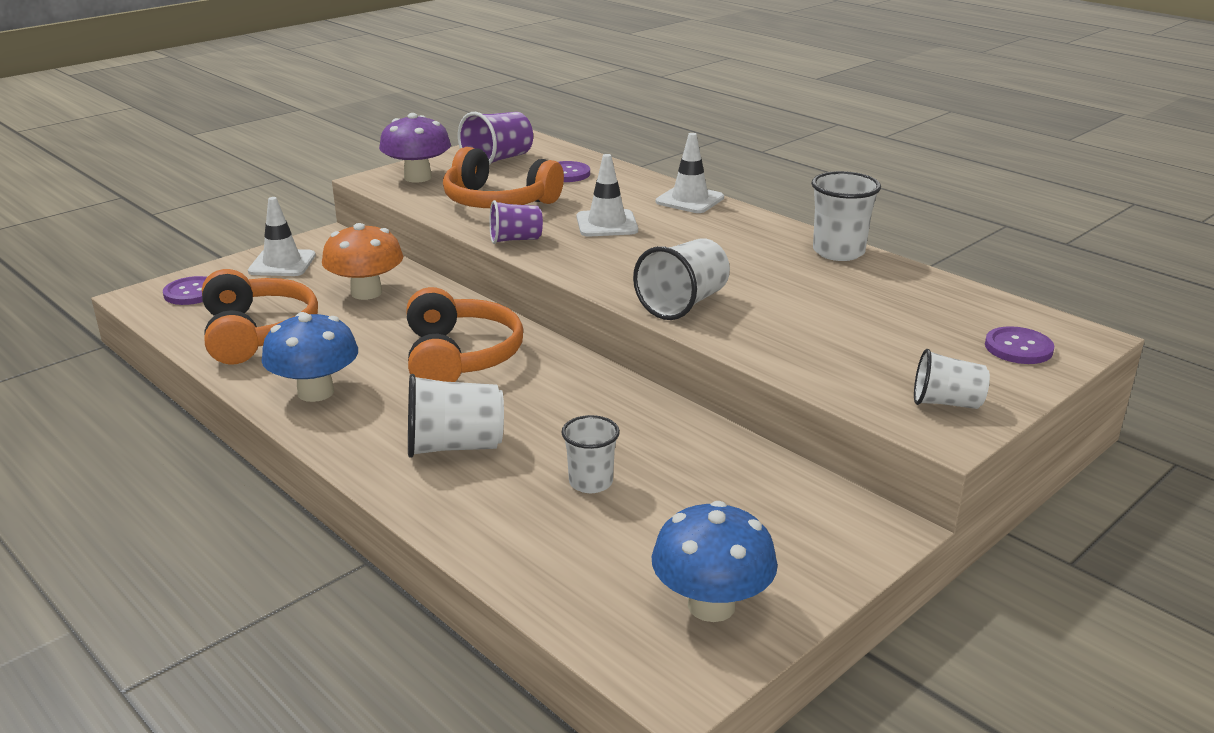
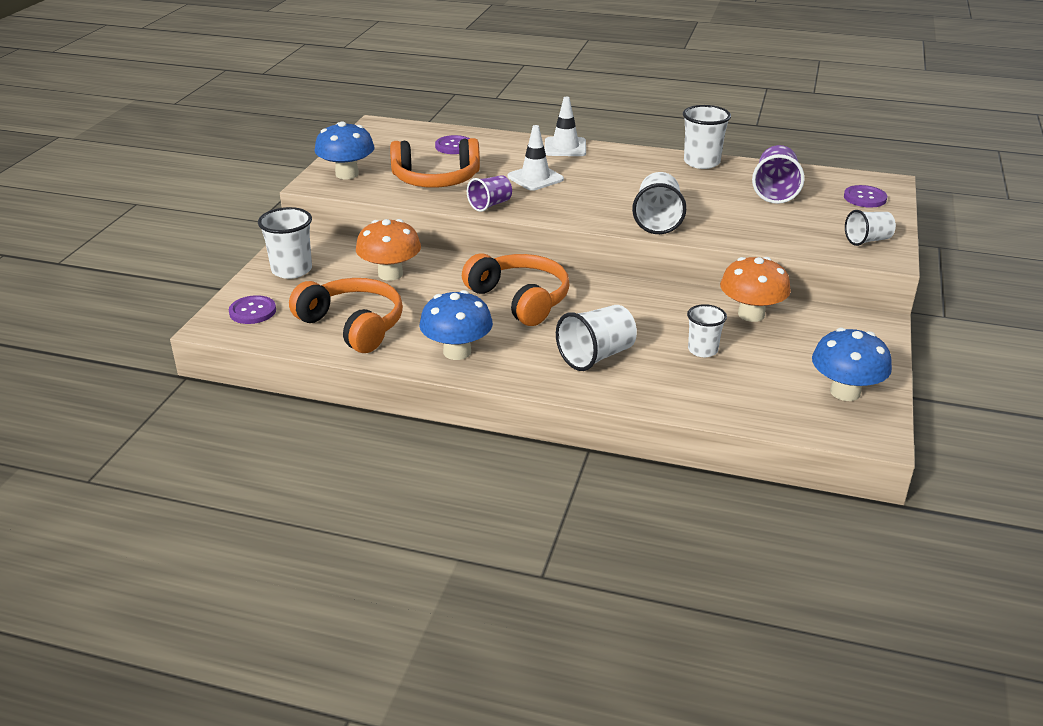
camera: 30 degrees left, 5 degrees up
white traffic cone [248,197,316,276] -> white cup [258,207,312,279]
purple mushroom [379,113,451,183] -> blue mushroom [314,121,375,179]
purple cup [458,112,533,165] -> purple cup moved to [752,145,805,204]
none -> orange mushroom [720,257,791,322]

